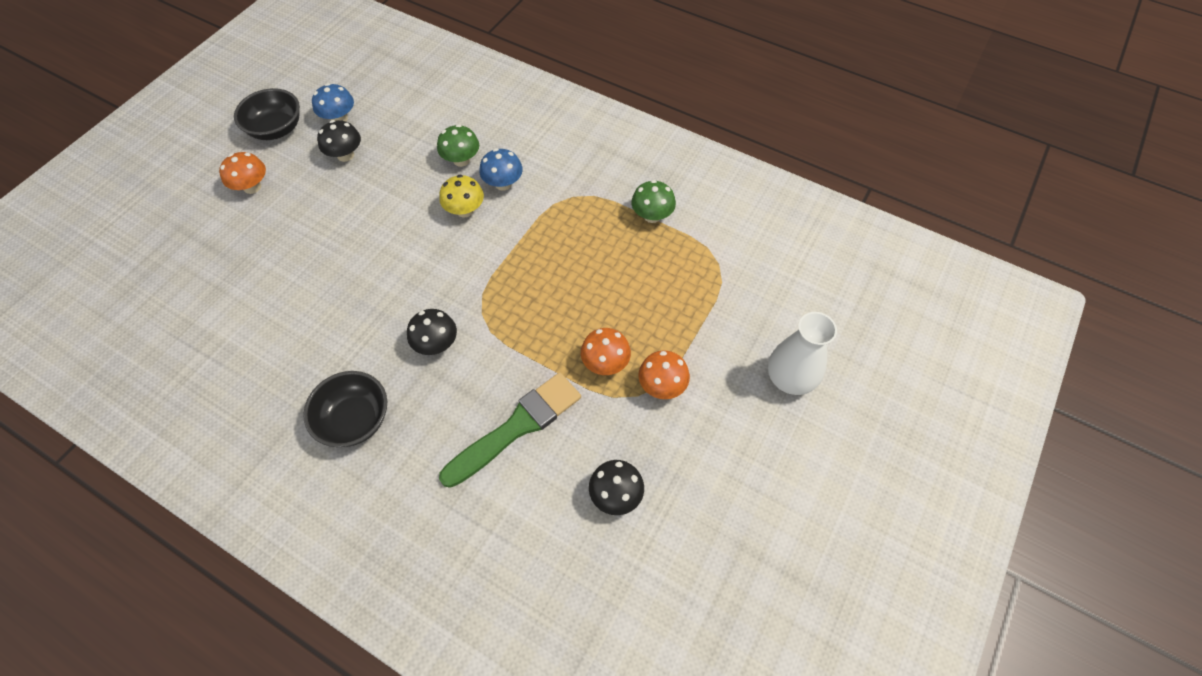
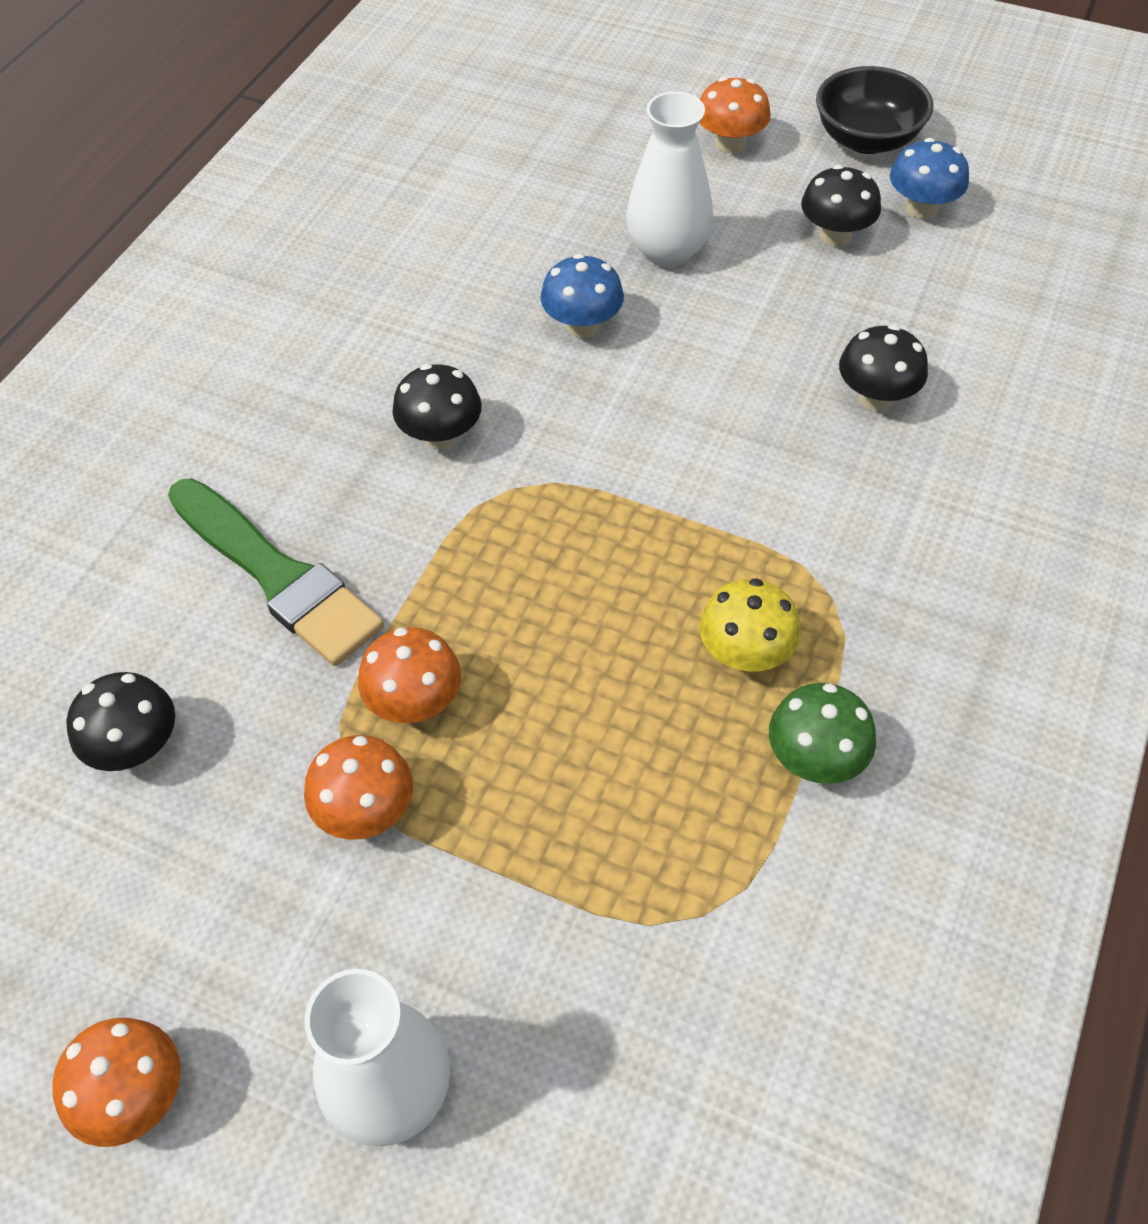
camera: 85 degrees right, 5 degrees down
black bowl [303,371,387,447] -> none
green mushroom [437,124,479,167] -> black mushroom [839,325,928,410]
yellow mushroom [439,175,484,217] -> yellow mushroom moved to [699,578,801,671]
blue mushroom [479,148,523,190] -> blue mushroom moved to [540,254,624,338]
none -> orange mushroom [52,1018,181,1147]
none -> white vase [626,92,713,267]

